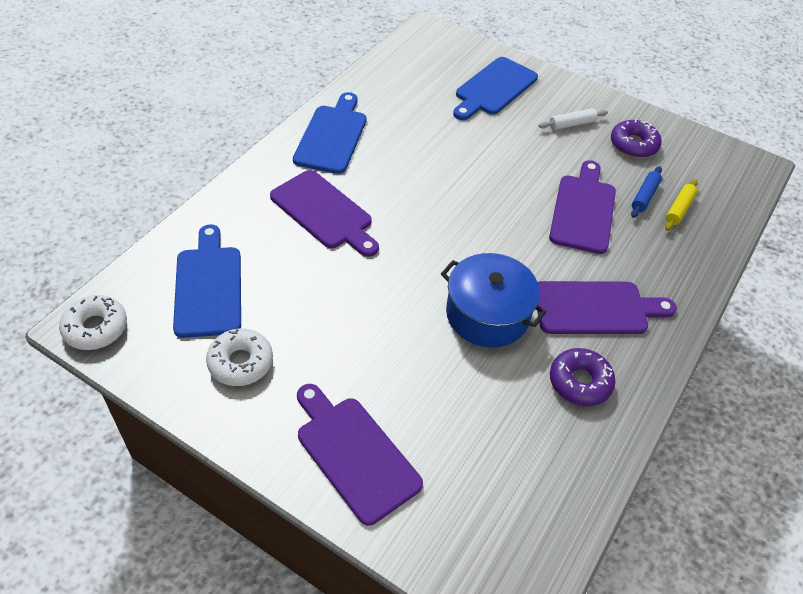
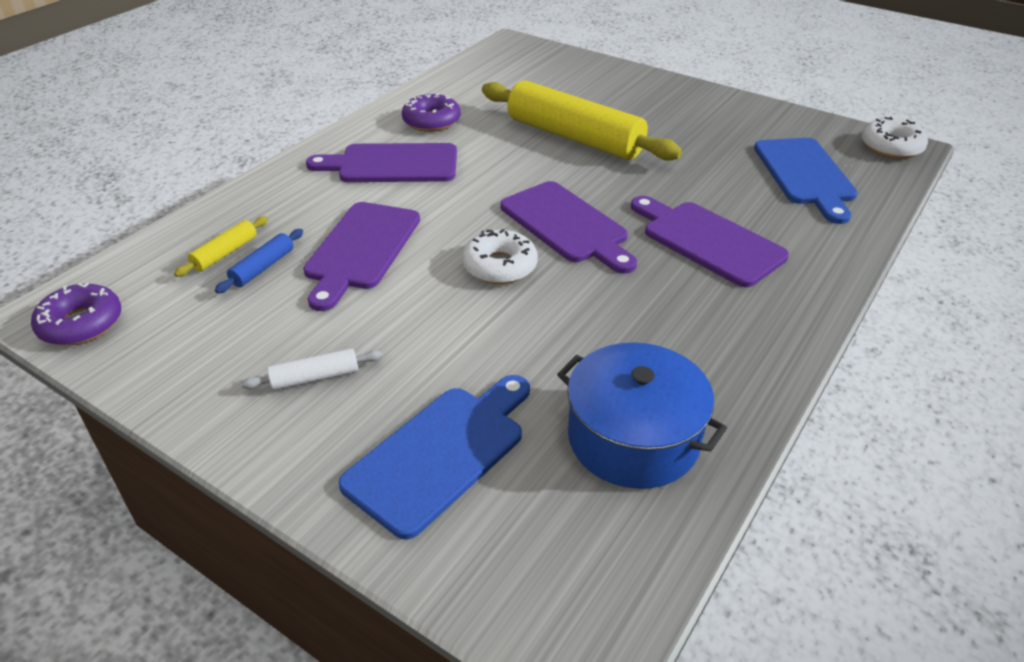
camera: 175 degrees left, 10 degrees down
white donut [206,328,273,386] -> white donut moved to [462,229,538,284]
blue cutting board [293,92,367,174] -> none
purple cutting board [297,384,423,526] -> purple cutting board moved to [500,181,637,274]
blue pot [441,253,547,348] -> blue pot moved to [557,343,727,489]
purple donut [611,119,662,158] -> purple donut moved to [31,283,121,346]
none -> yellow rolling pin [482,80,682,161]

